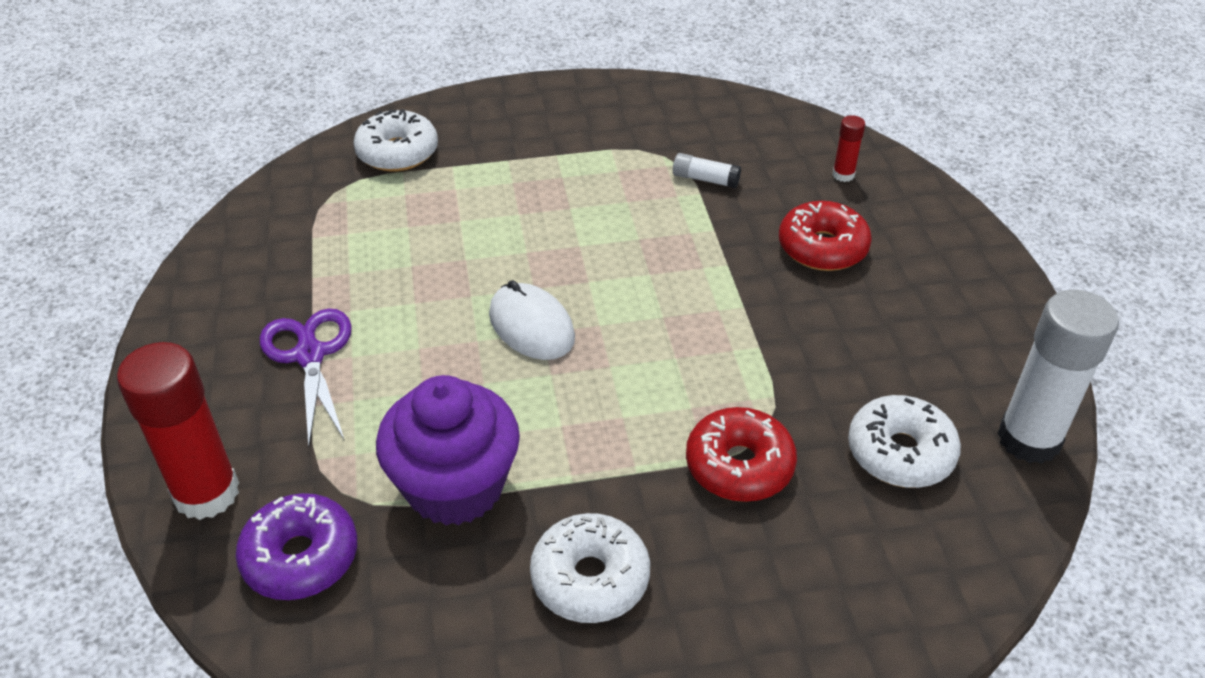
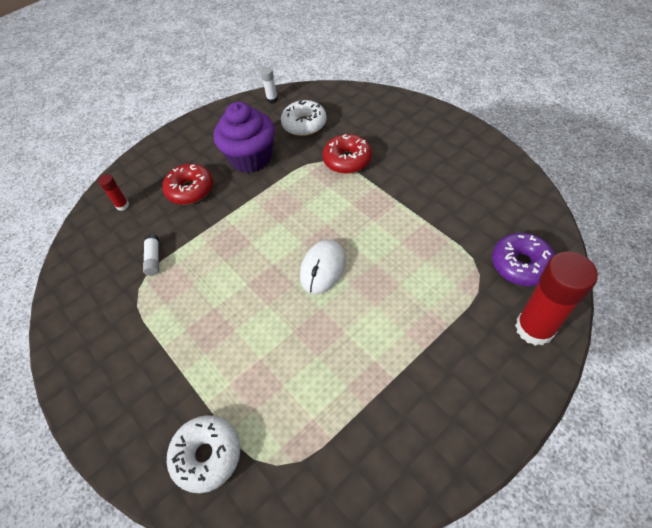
camera: 115 degrees left, 10 degrees up
purple scissors [260,308,351,447] -> none
purple cupcake [376,375,520,525] -> purple cupcake moved to [213,102,275,173]
white donut [530,513,650,623] -> none
white glue stick [997,289,1119,464] -> white glue stick [261,67,278,103], size x0.46

